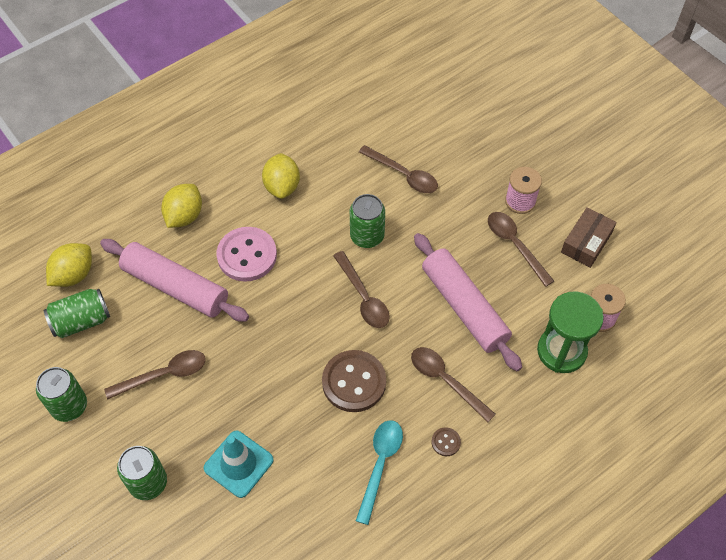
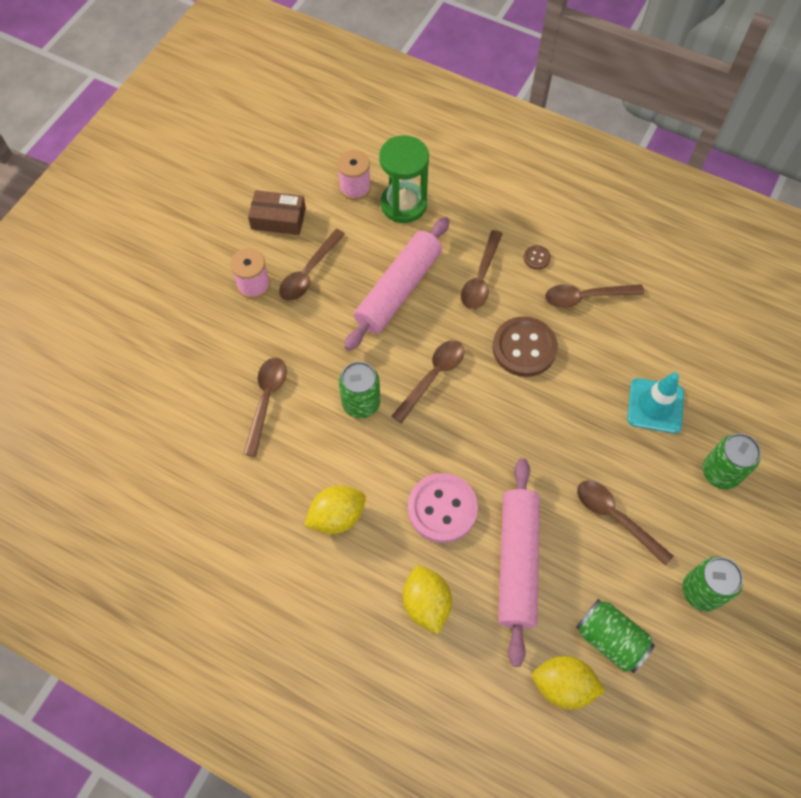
camera: 115 degrees left, 5 degrees up
yellow lemon [161,184,202,228] -> yellow lemon turned 75 degrees clockwise [403,566,452,634]
turquoise spoon [356,420,403,525] -> brown spoon [545,284,644,308]

